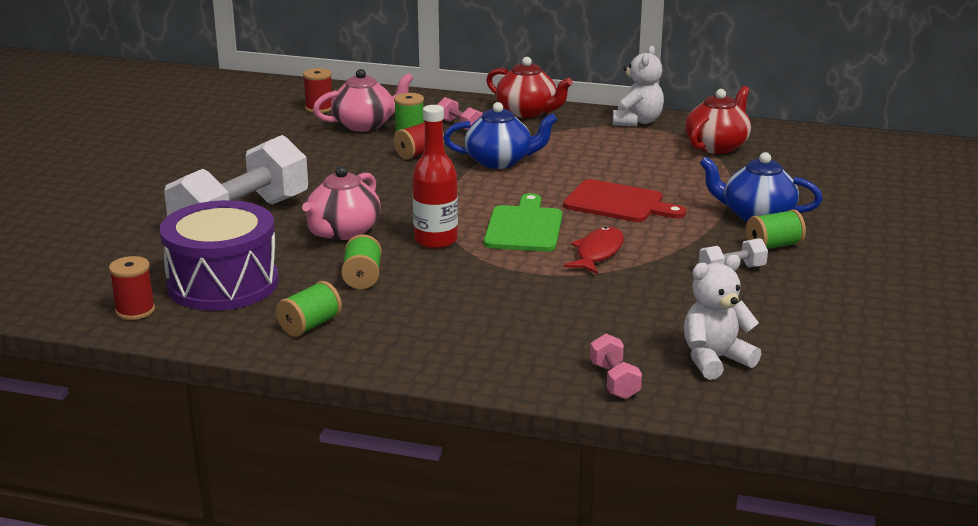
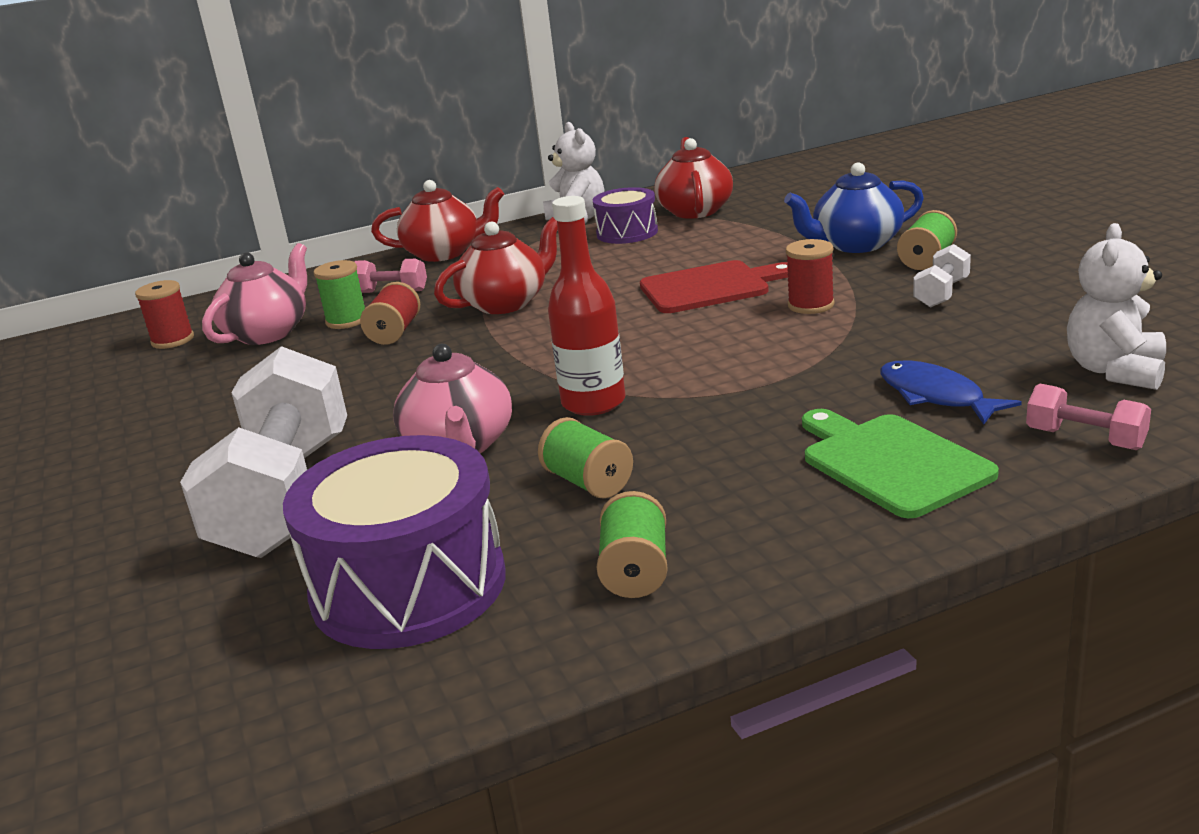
camera: 35 degrees left, 0 degrees up
red spool [109,256,155,320] -> red spool moved to [786,239,834,314]
blue teapot [443,102,557,169] -> red teapot [434,217,558,314]
green cutting board [484,193,562,252] -> green cutting board moved to [802,409,999,518]
red fish [564,227,624,274] -> none
none -> purple drum [593,187,658,244]
none -> blue fish [880,360,1022,425]

